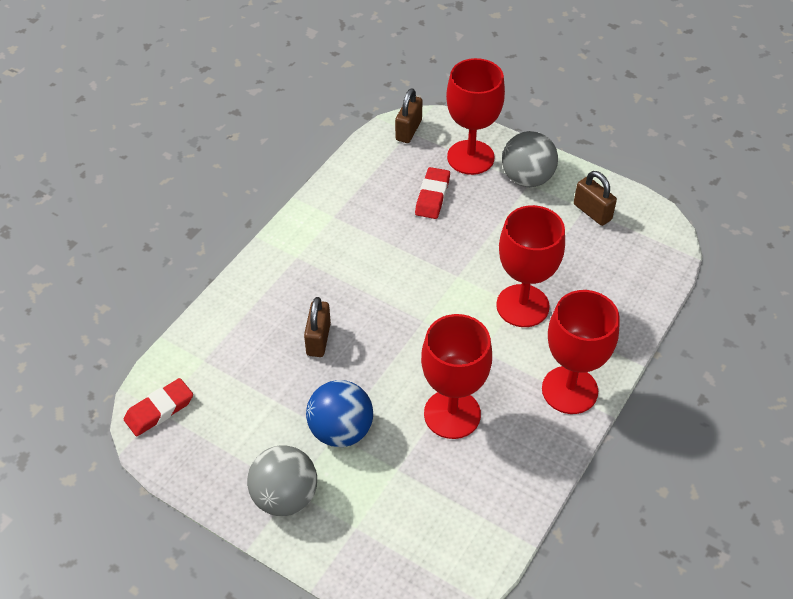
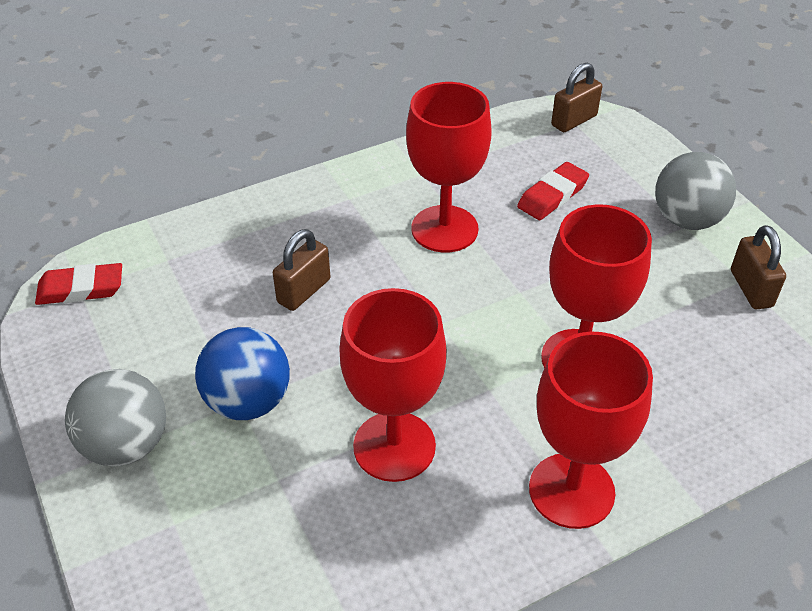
camera: 30 degrees right, 5 degrees down
red goblet [446,58,505,175] -> red goblet moved to [406,82,492,253]

